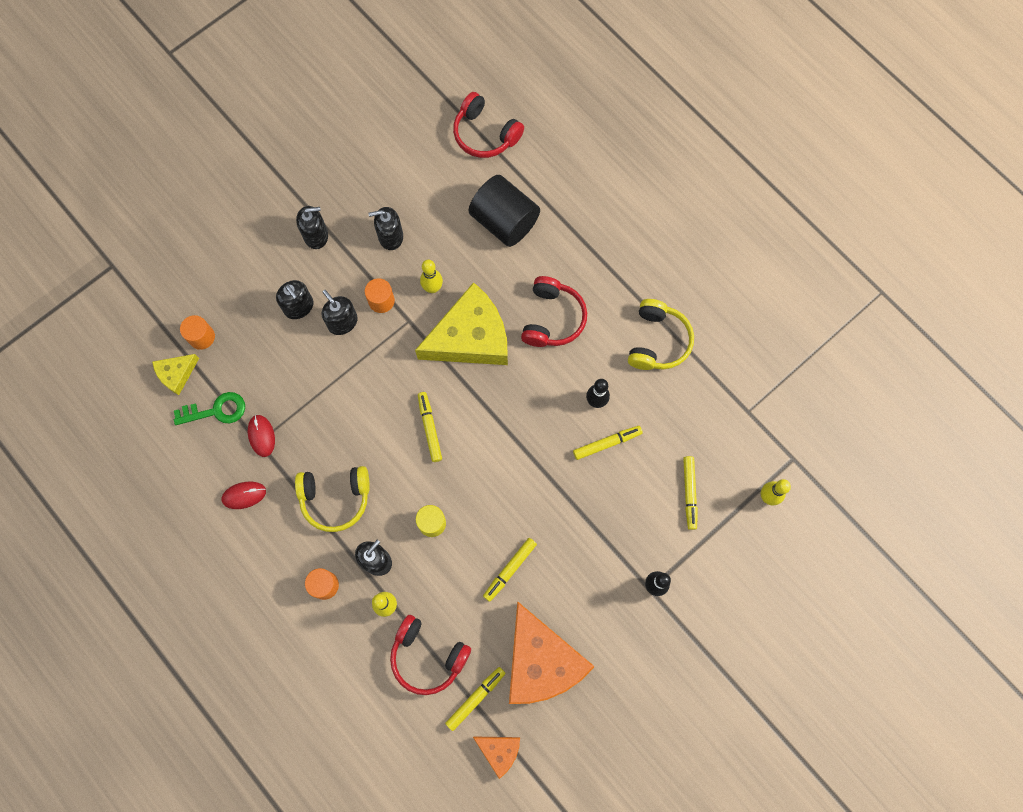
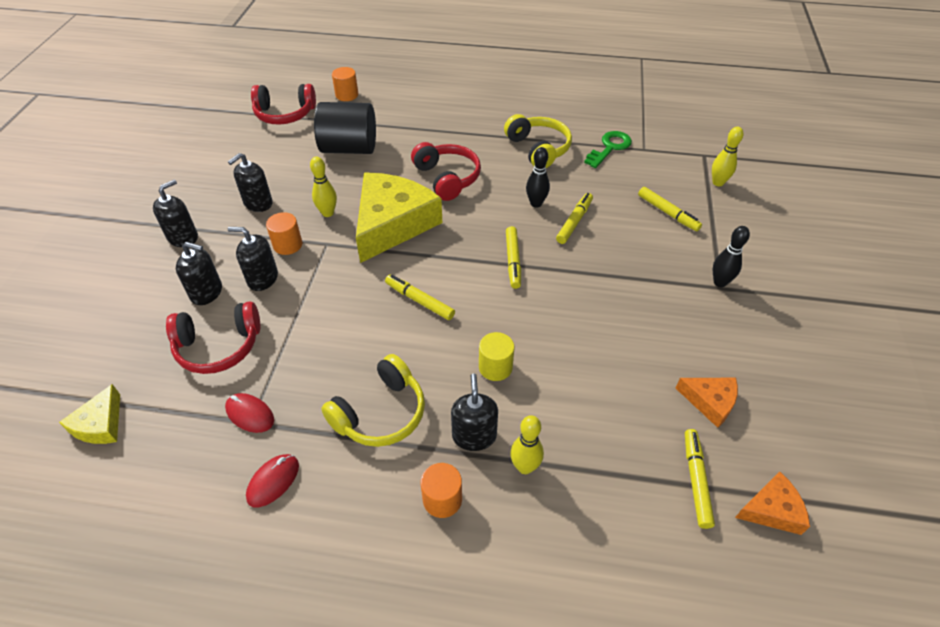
camera: 40 degrees left, 25 degrees down
green key [174,392,245,425] -> green key moved to [584,131,632,168]
orange cylinder [180,315,215,350] -> orange cylinder moved to [332,67,358,101]
red headphones [390,615,471,695] -> red headphones moved to [166,302,260,374]
yellow marker [483,538,537,602] -> yellow marker moved to [506,226,521,289]
orange cheese [509,601,595,704] -> orange cheese [676,378,738,428], size x0.47

